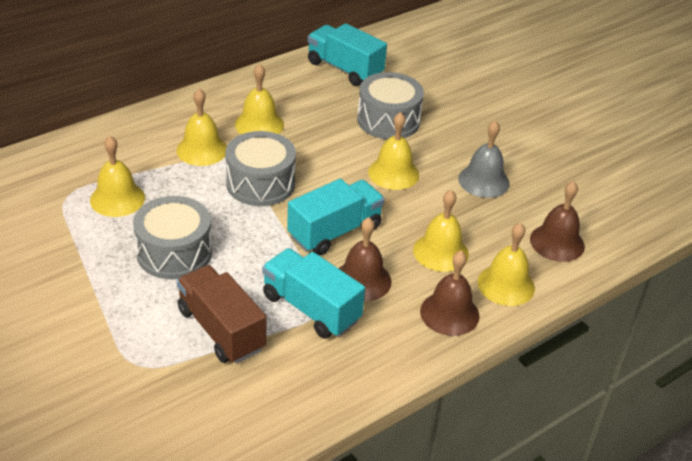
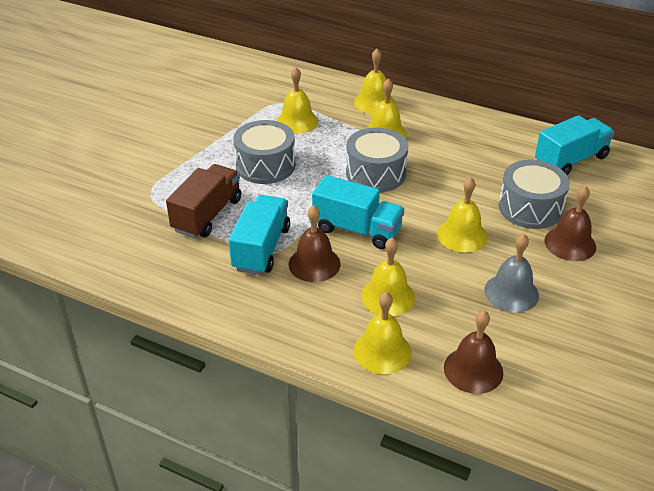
camera: 65 degrees right, 0 degrees up
yellow bell [235,64,284,134] -> yellow bell moved to [354,49,395,114]
turquoise truck [307,23,387,86] -> turquoise truck turned 45 degrees clockwise [535,115,615,175]
brown bell [420,251,479,336] -> brown bell moved to [544,185,596,261]

